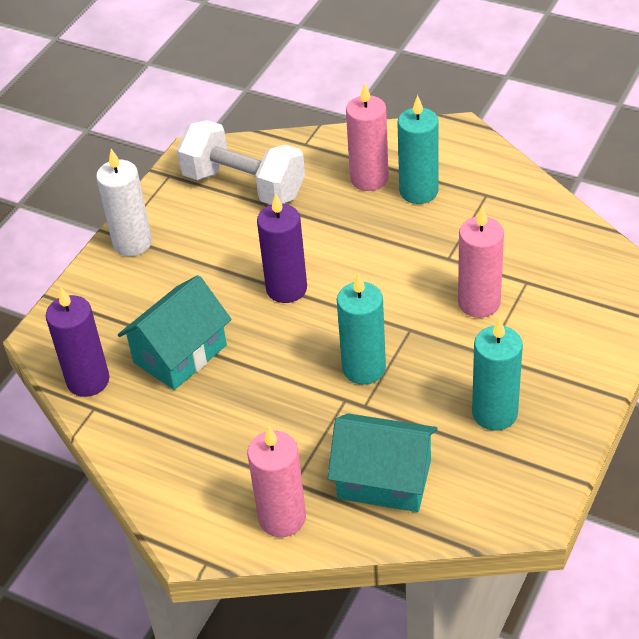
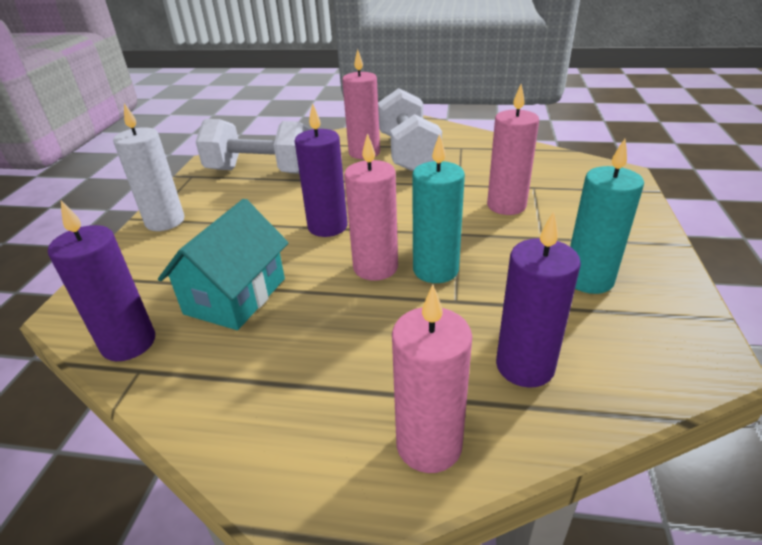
camera: 20 degrees left, 10 degrees down
turquoise house [328,413,437,512] -> purple candle [496,211,581,388]
turquoise candle [397,95,439,204] -> white dumbbell [378,88,442,171]
none -> pink candle [344,133,398,281]

